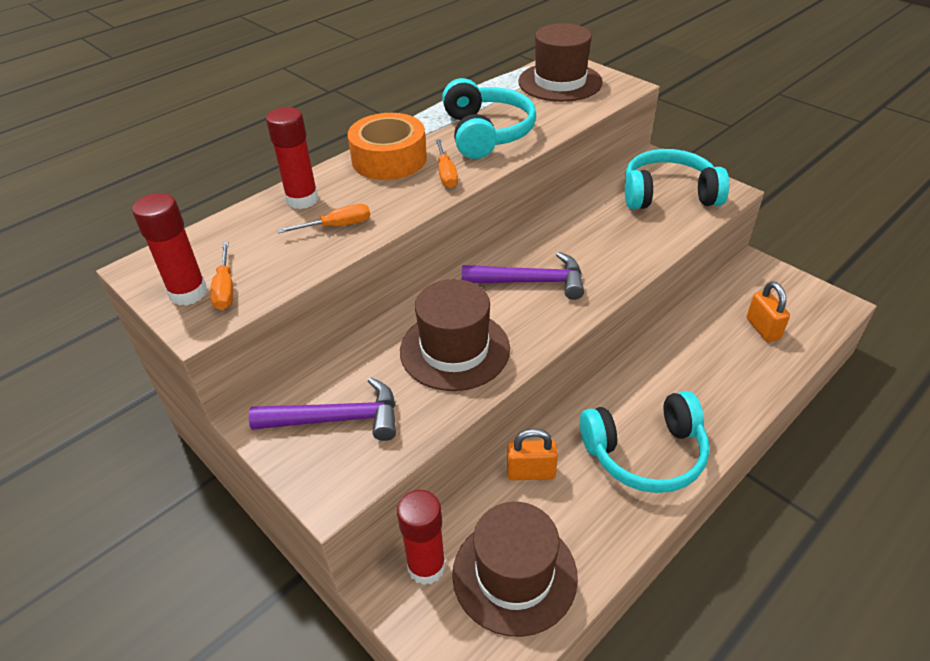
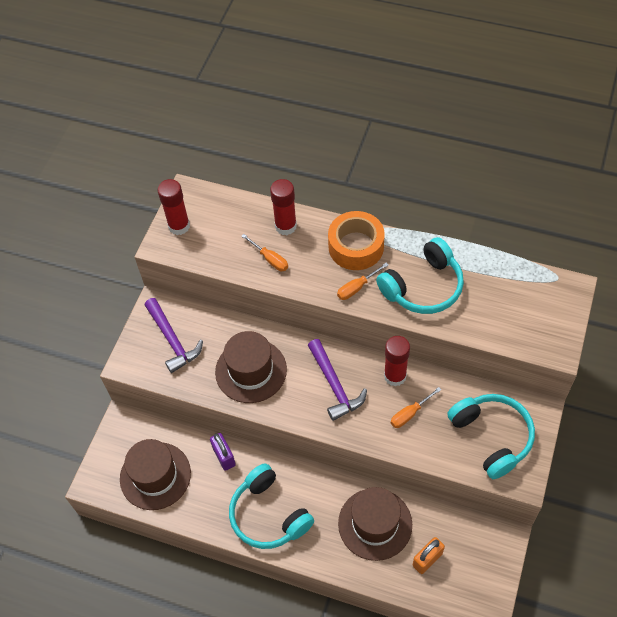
camera: 65 degrees right, 15 degrees up
orange screwdriver [210,242,233,310] -> orange screwdriver moved to [391,387,441,428]
red glue stick [397,490,446,585] -> red glue stick moved to [384,336,410,386]
orange padlock [507,428,558,480] -> purple padlock [210,433,236,471]
brown hat [518,23,603,102] -> brown hat moved to [338,487,412,561]

